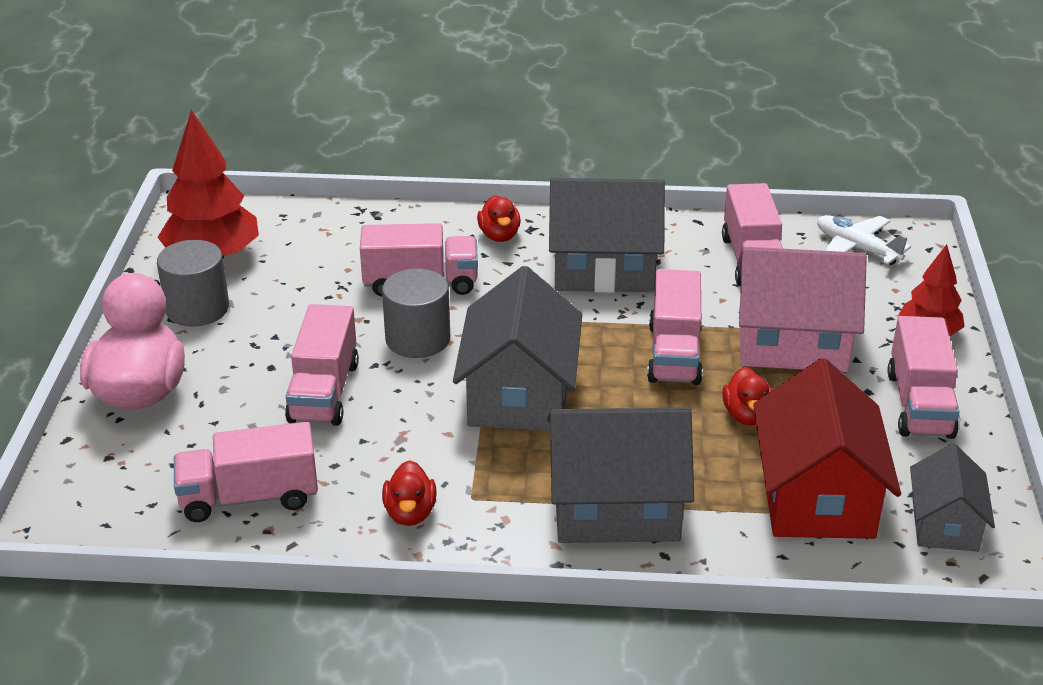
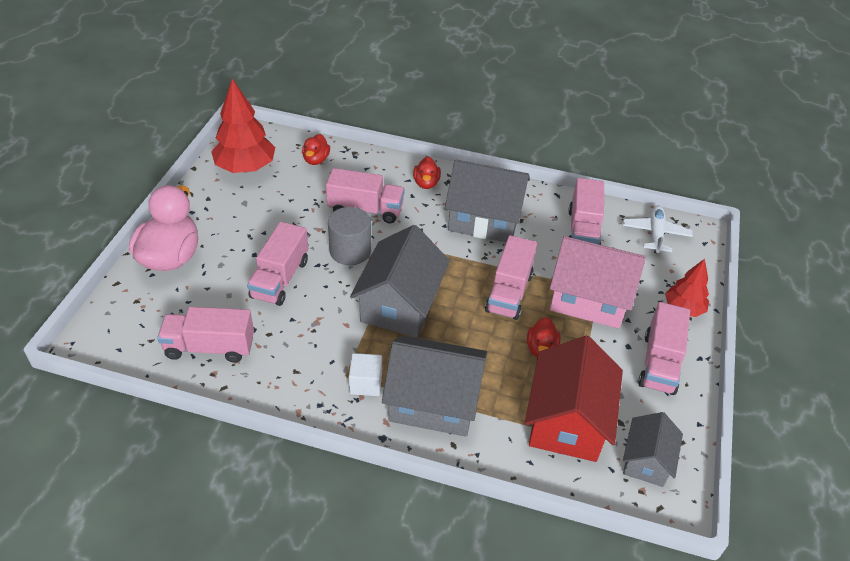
camera: 10 degrees right, 10 degrees up
grey cylinder [157,240,229,327] -> none
red duck [382,460,437,526] -> red duck moved to [302,134,330,165]
white plane [817,215,911,265] -> white plane turned 45 degrees clockwise [623,206,693,253]
none -> white cube [349,353,382,396]

